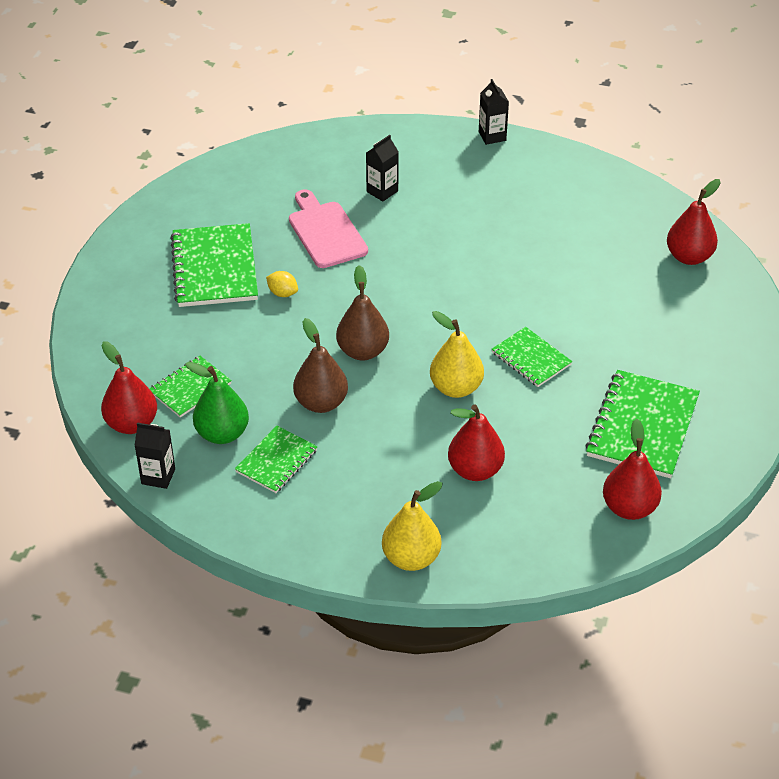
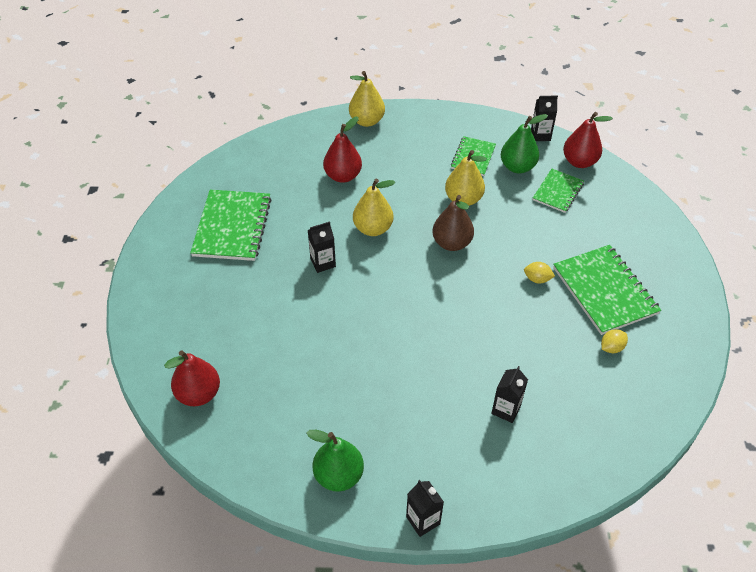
camera: 165 degrees right, 5 degrees up
pink cutting board [289,189,368,268] -> none
brown pear [293,318,348,413] -> yellow pear [445,150,487,206]
green notebook [492,327,572,387] -> black carton [308,221,336,273]
red pear [603,419,662,520] -> none
none -> green pear [307,430,364,492]
none -> yellow lemon [601,329,628,353]

